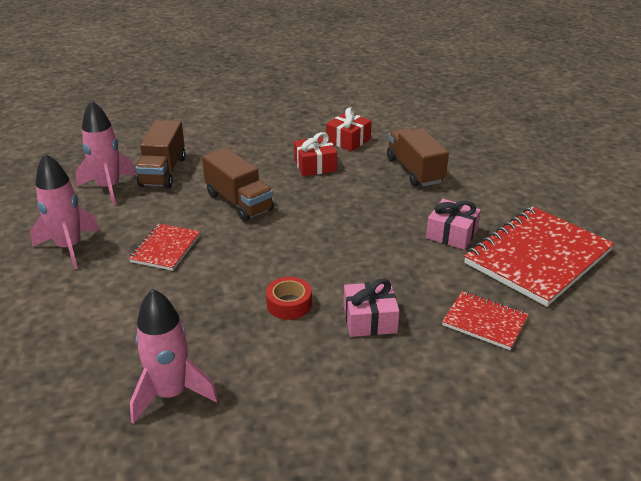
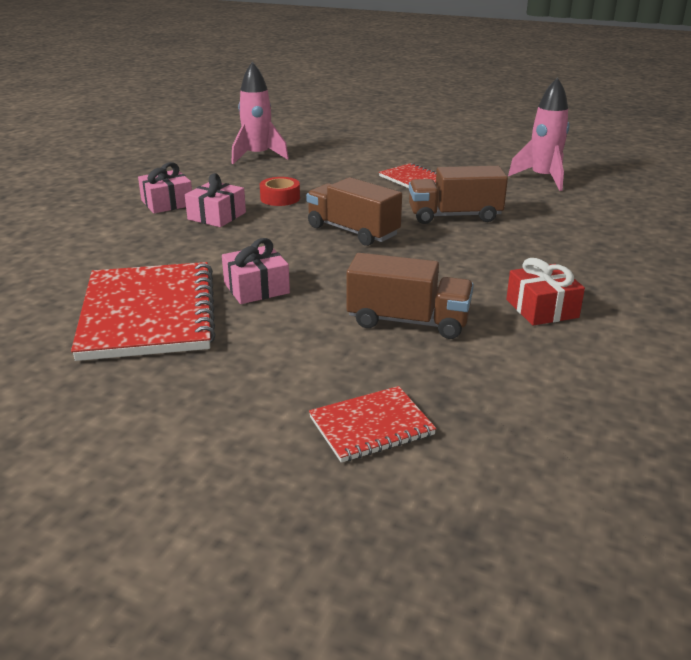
camera: 125 degrees right, 5 degrees down
pink rocket [30,153,99,269] -> none
brown truck [136,120,186,188] -> brown truck moved to [306,177,402,246]
red gift [294,132,337,176] -> none
red notebook [442,291,529,350] -> red notebook moved to [309,386,436,463]
none -> pink gift [138,162,192,213]

